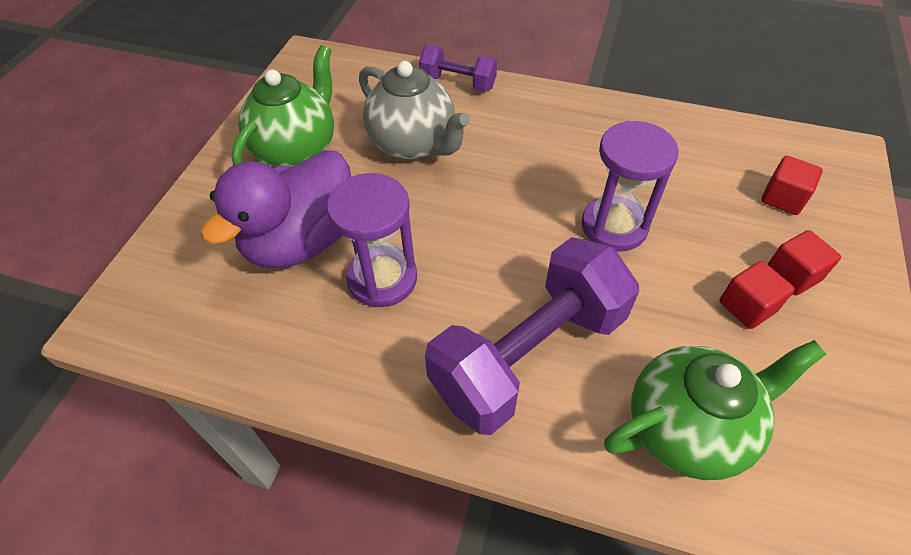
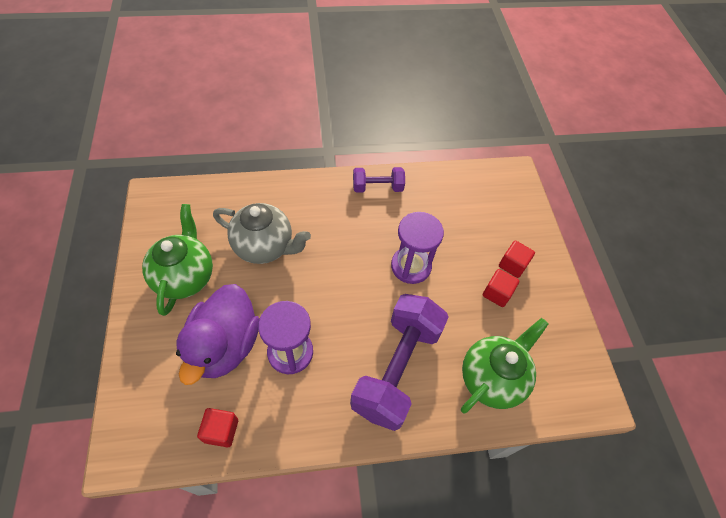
camera: 30 degrees left, 5 degrees up
purple dumbbell [419,45,497,92] -> purple dumbbell moved to [353,167,405,193]
red cube [761,156,823,215] -> red cube moved to [197,408,238,448]

